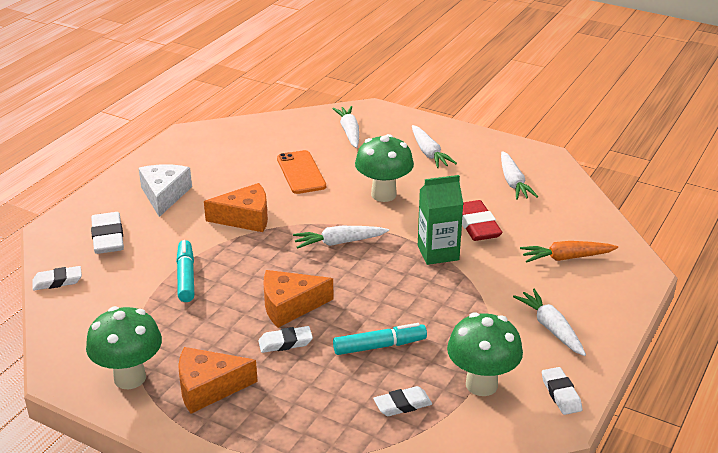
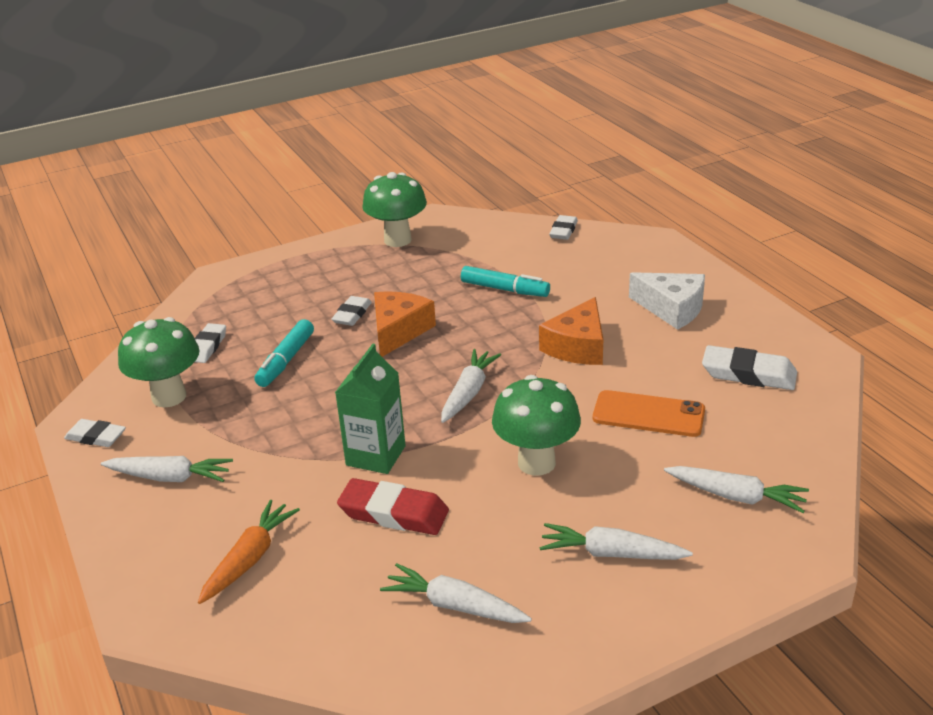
camera: 125 degrees right, 0 degrees up
white eraser [91,212,124,254] -> white eraser moved to [702,345,797,390]
orange cheese [178,347,258,414] -> none

